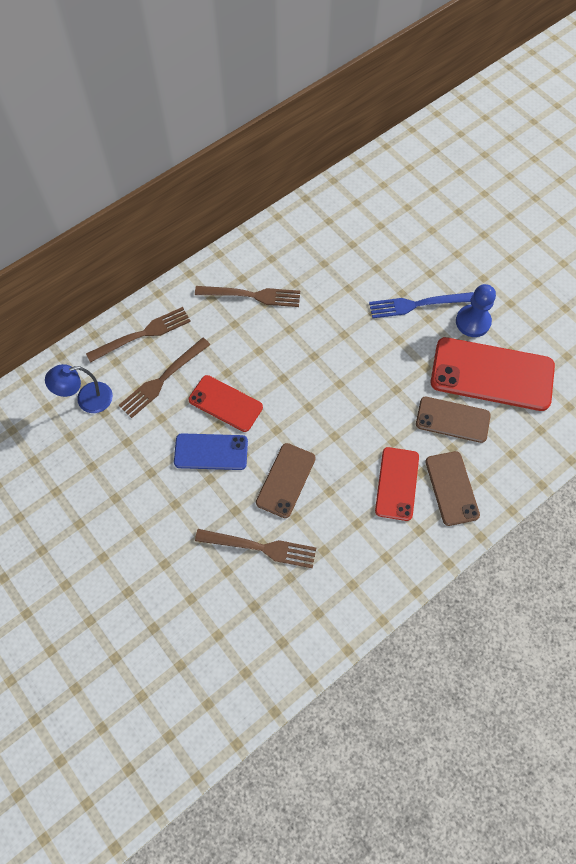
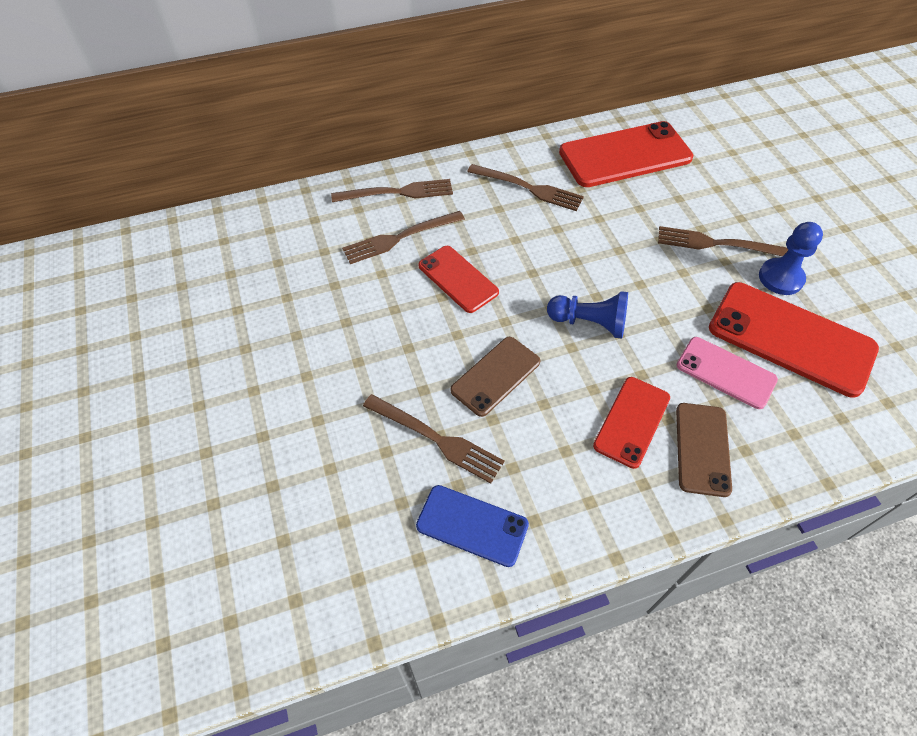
camera: 20 degrees right, 10 degrees down
blue lamp [45,364,113,413] -> none
blue phone [174,433,248,470] -> blue phone moved to [416,485,529,567]
blue fork [369,292,474,318] -> brown fork [658,226,788,256]
brown phone [416,397,491,443] -> pink phone [677,337,778,409]
none -> blue pawn [547,291,628,339]
none -> red phone [559,121,693,187]

